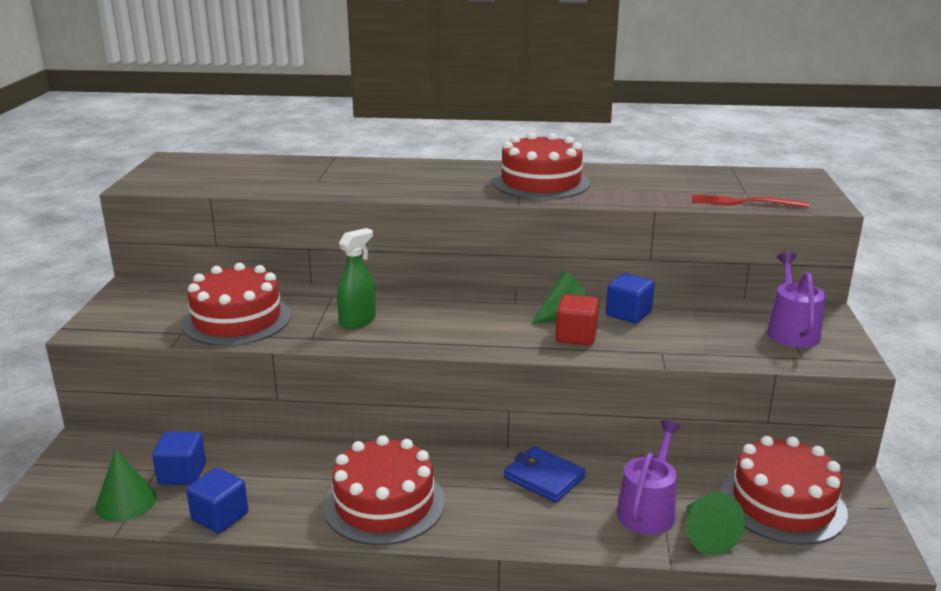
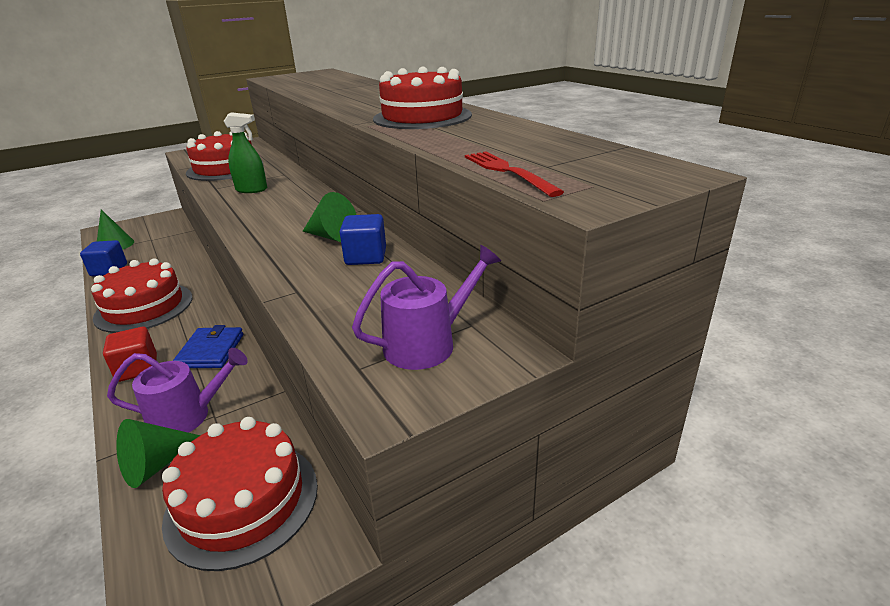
camera: 55 degrees right, 5 degrees up
blue cube [152,431,206,485] -> none
red cube [556,294,599,345] -> red cube moved to [103,327,157,382]

